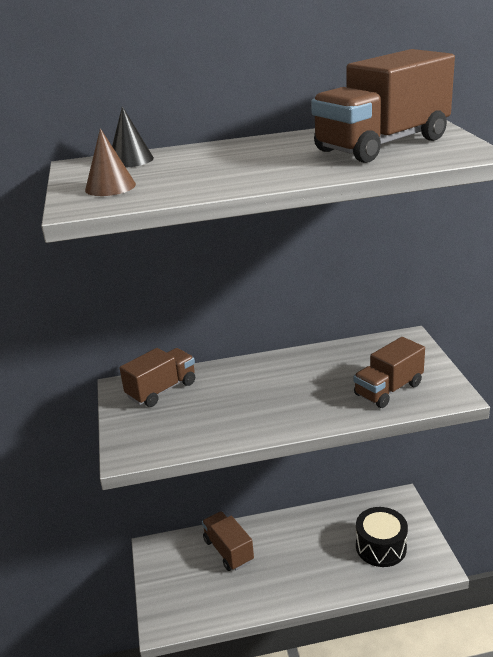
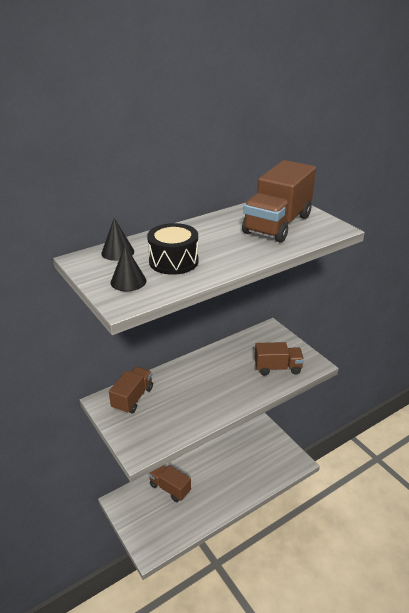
camera: 25 degrees left, 5 degrees up
brown cone [85,128,136,196] -> black cone [111,245,146,292]
brown truck [354,337,425,408] -> brown truck turned 120 degrees counterclockwise [254,342,304,375]
black drum [356,507,408,567] -> black drum moved to [147,223,199,275]

